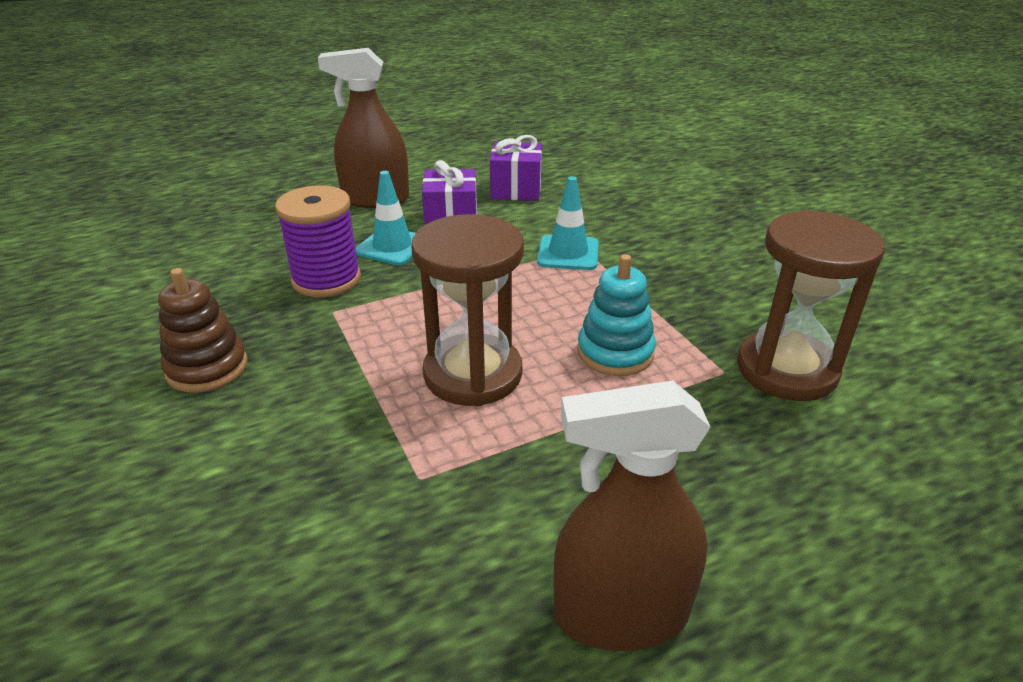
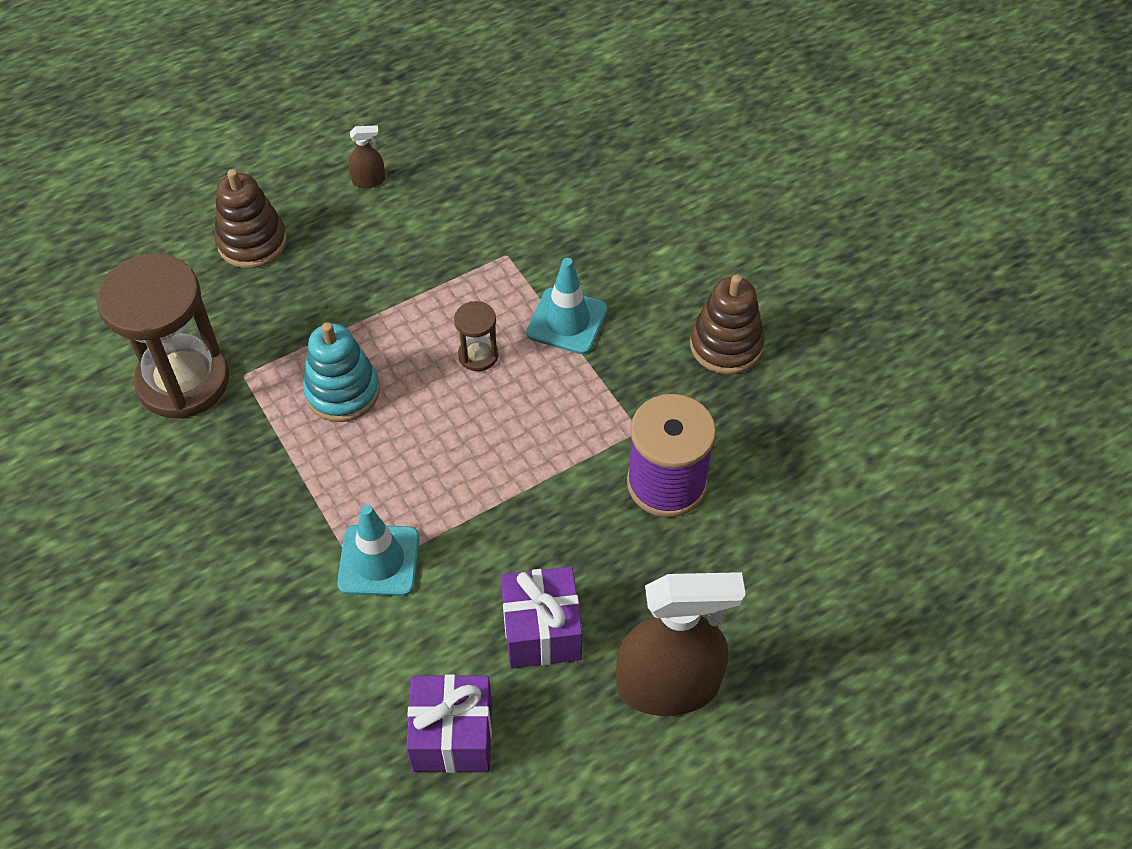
camera: 175 degrees right, 20 degrees up
turquoise traffic cone [355,171,416,265] -> turquoise traffic cone moved to [526,258,608,354]
brown hourglass [411,214,524,406] -> brown hourglass [454,301,499,371], size x0.44
brown spray bottle [553,381,710,651] -> brown spray bottle [348,125,385,188], size x0.41
none -> brown stacking toy [215,169,287,268]

